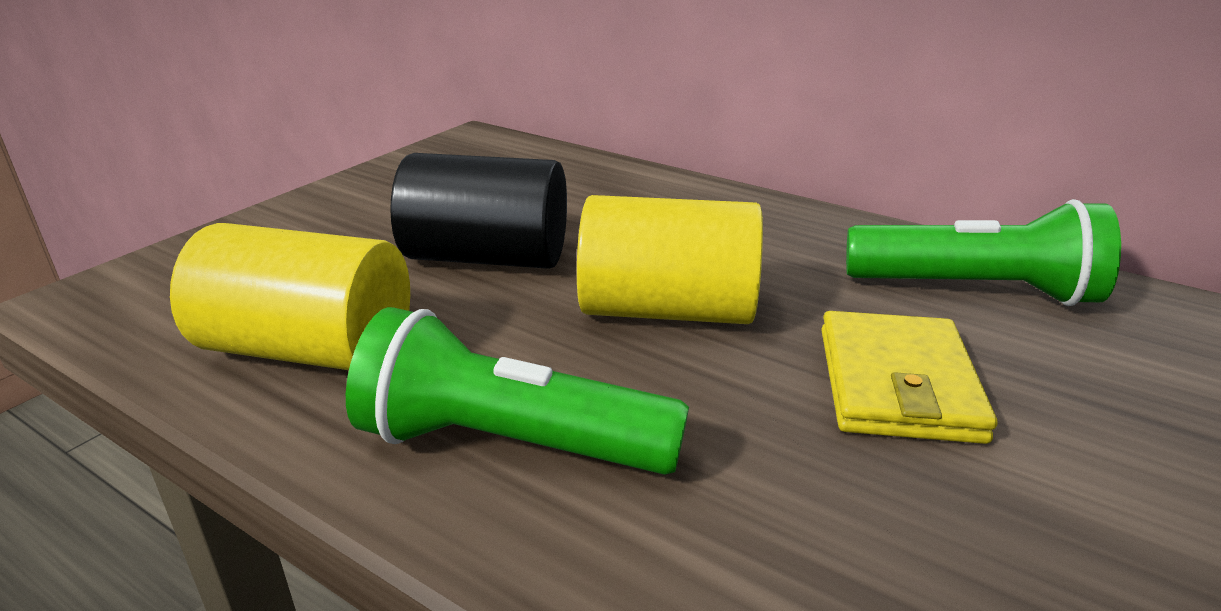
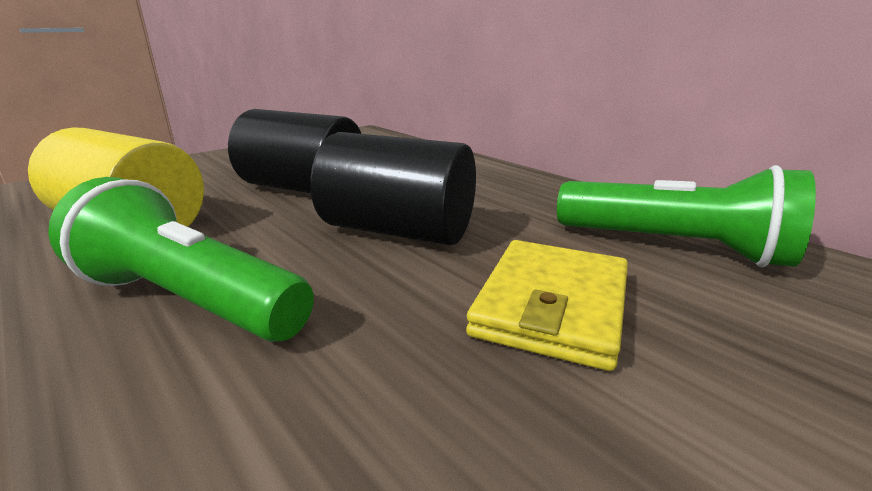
camera: 15 degrees right, 5 degrees down
yellow cylinder [577,195,763,324] -> black cylinder [310,132,476,245]

